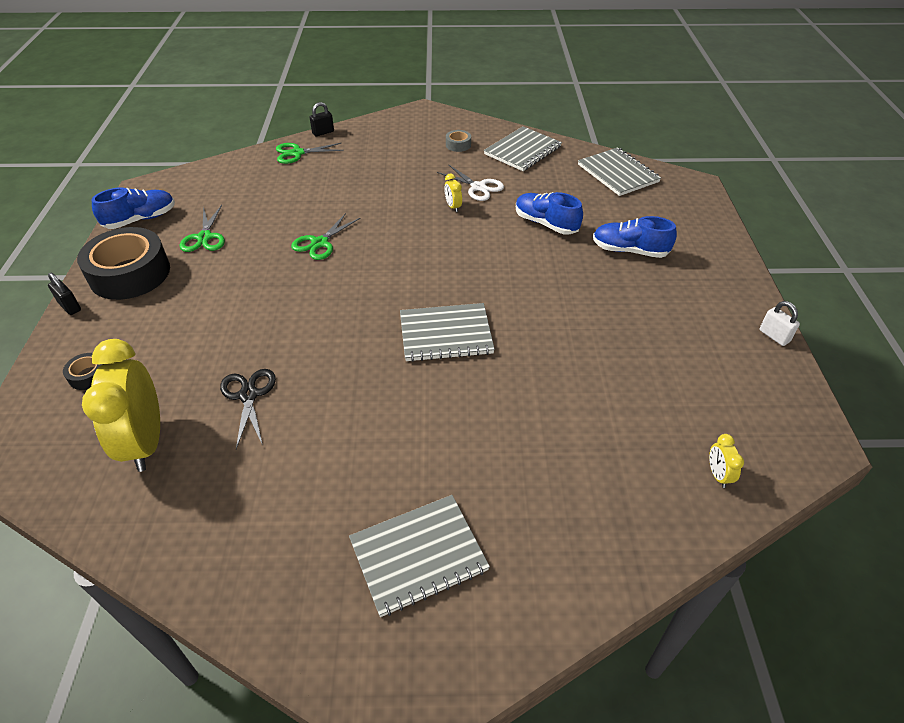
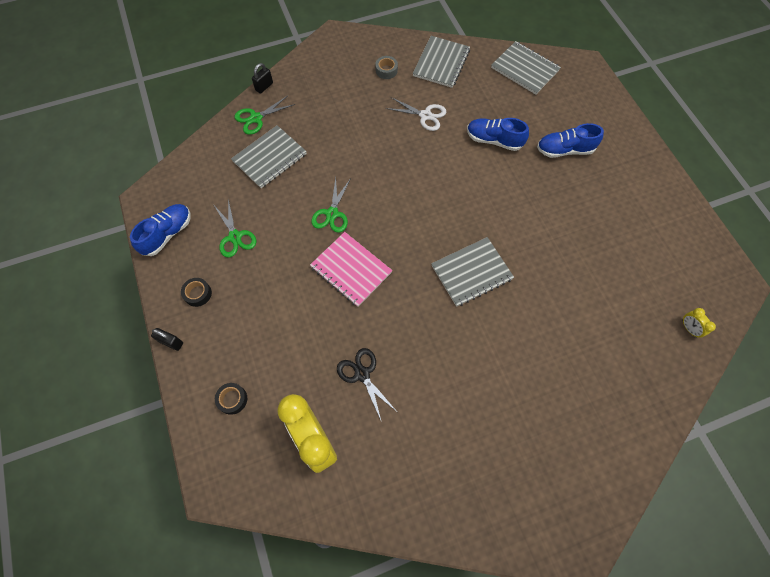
camera: 20 degrees left, 20 degrees up
black tape [77,227,170,300] -> black tape [181,278,212,307], size x0.42
grey notebook [349,495,490,617] -> grey notebook moved to [231,125,307,188]
yellow clock [444,174,462,212] -> none
white padlock [759,301,800,346] -> none
none -> pink notebook [310,232,393,307]

